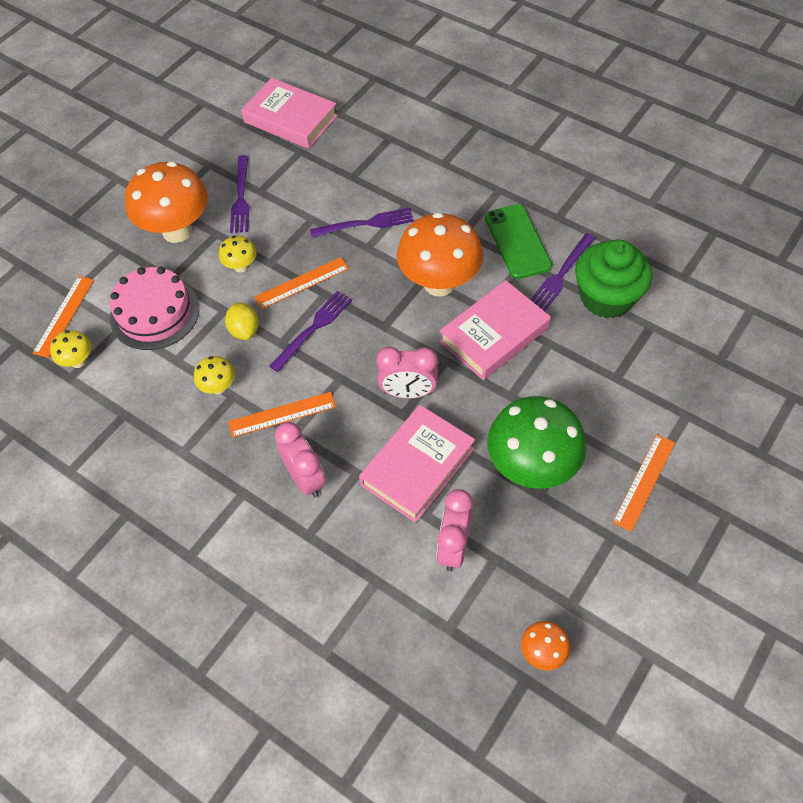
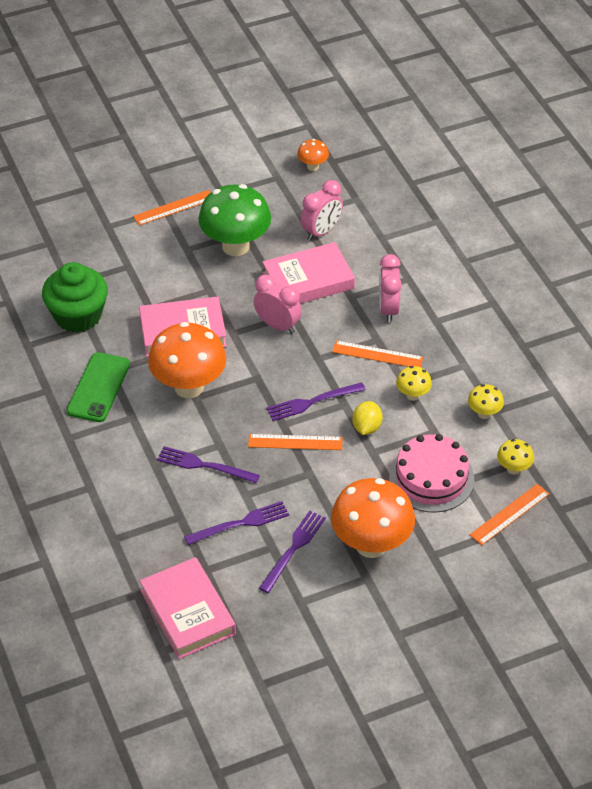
camera: 150 degrees left, 10 degrees down
yellow mushroom [219,236,257,273] -> yellow mushroom moved to [468,384,504,419]
purple fork [531,233,595,311] -> purple fork moved to [184,501,289,545]

